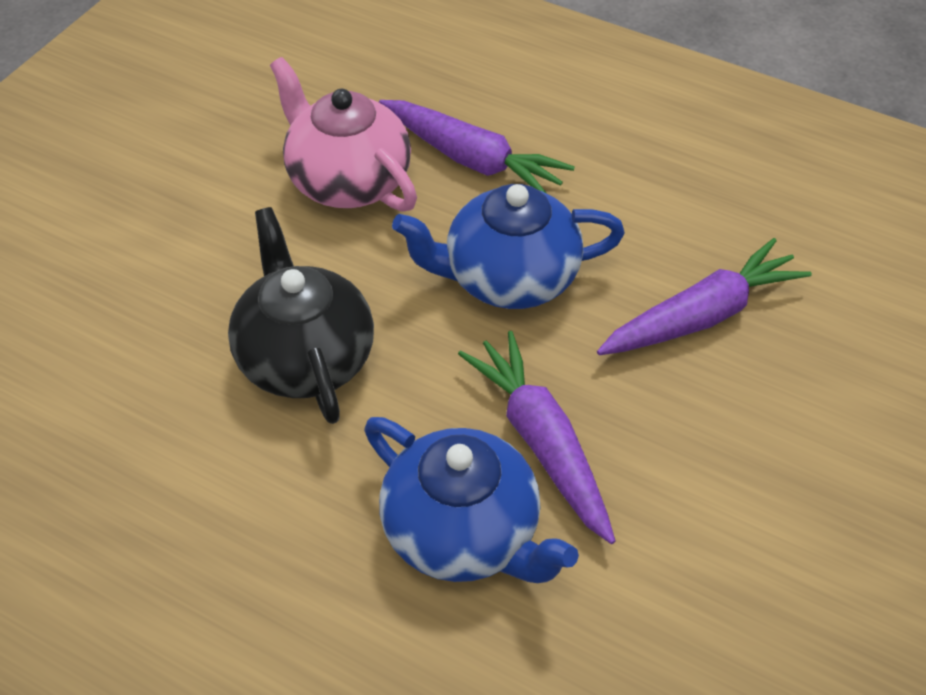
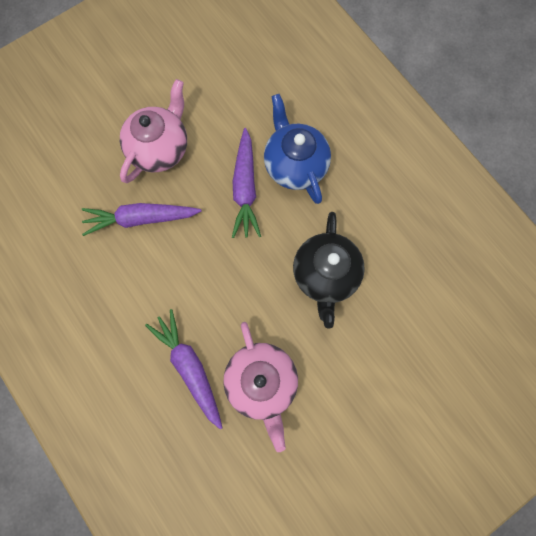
camera: 155 degrees left, 25 degrees up
blue teapot [392,184,625,309] -> none
none -> pink teapot [120,79,187,183]

